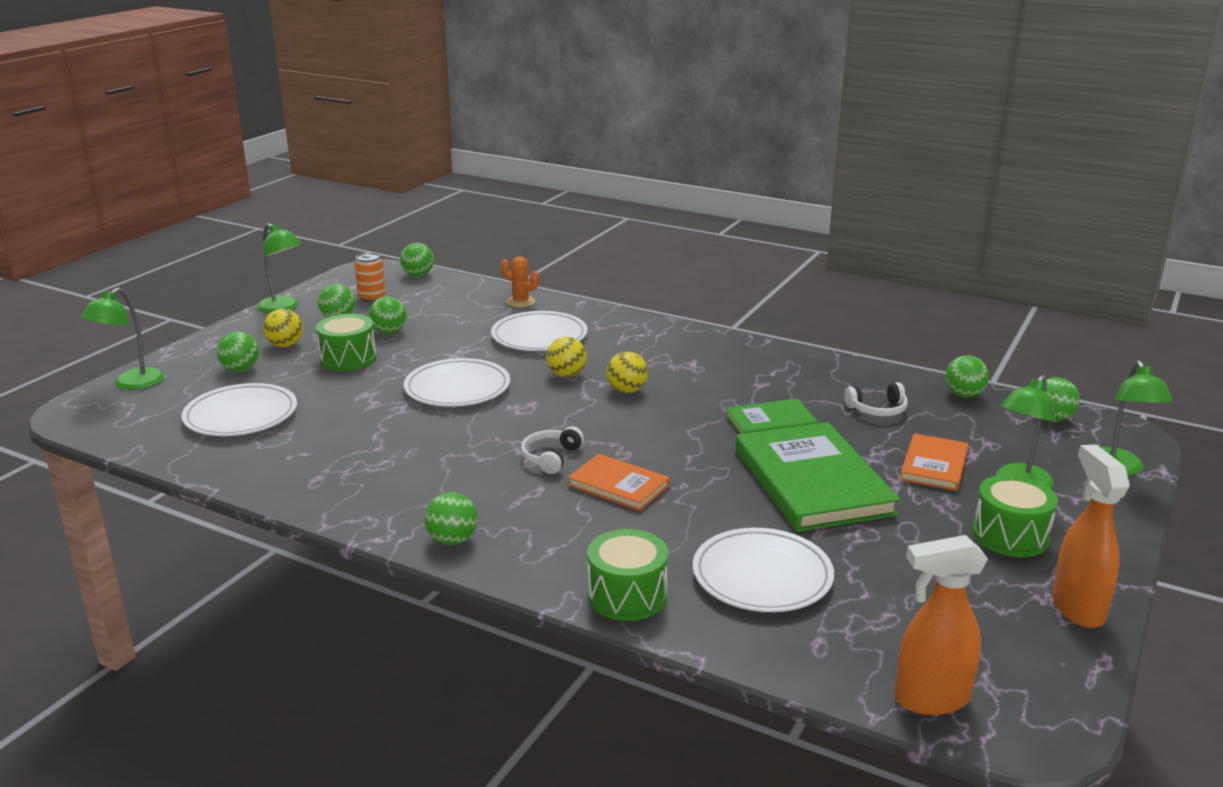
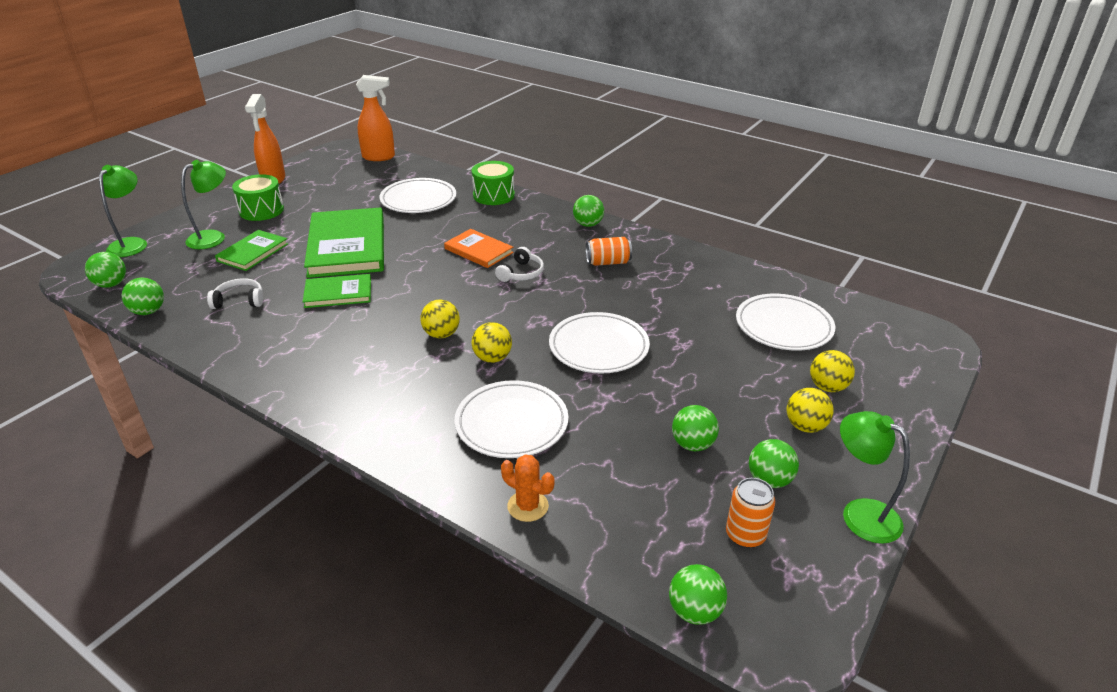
camera: 175 degrees left, 10 degrees up
green lamp [80,288,164,390] -> none
green ball [217,332,259,372] -> yellow ball [810,350,855,392]
green drum [316,314,377,371] -> none
orange book [900,433,968,491] -> green book [215,230,288,271]
none -> orange can [586,237,632,266]

